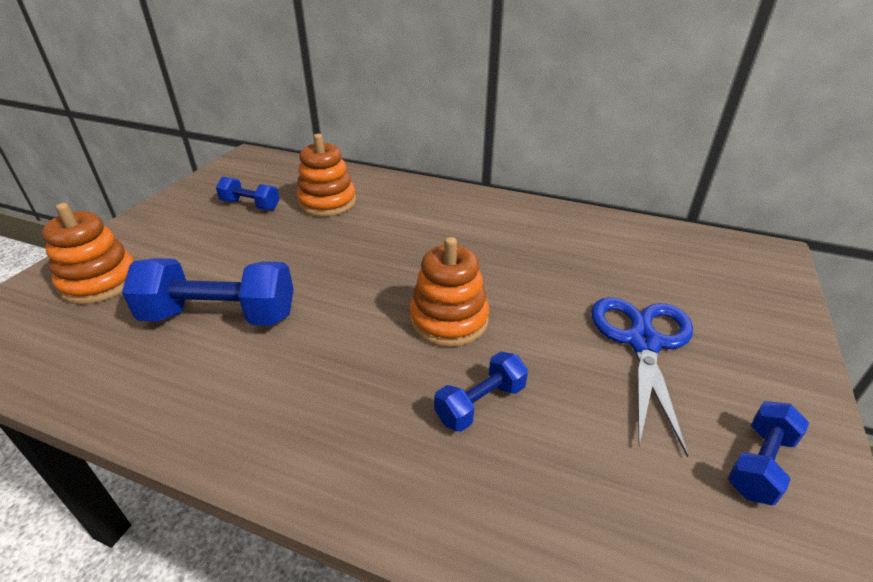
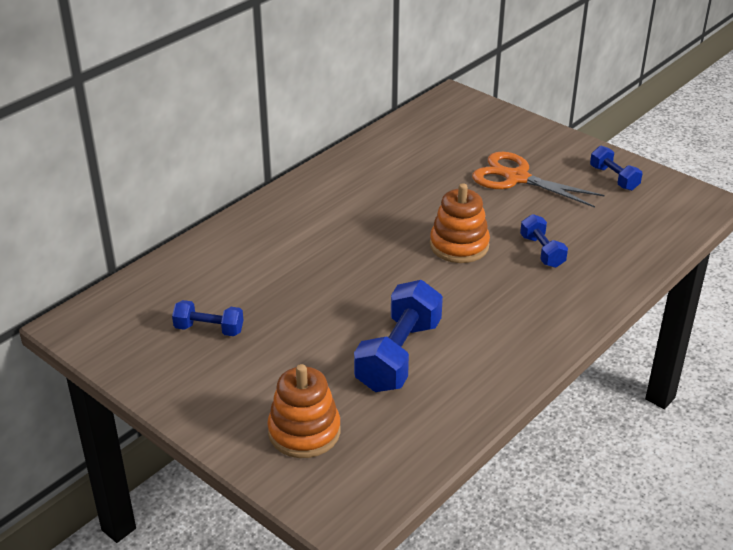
camera: 70 degrees left, 0 degrees up
blue dumbbell [216,177,280,210] -> blue dumbbell turned 60 degrees clockwise [172,300,243,336]
orange stacking toy [296,134,356,217] -> none
blue scissors [591,297,693,457] -> orange scissors [472,152,605,208]

